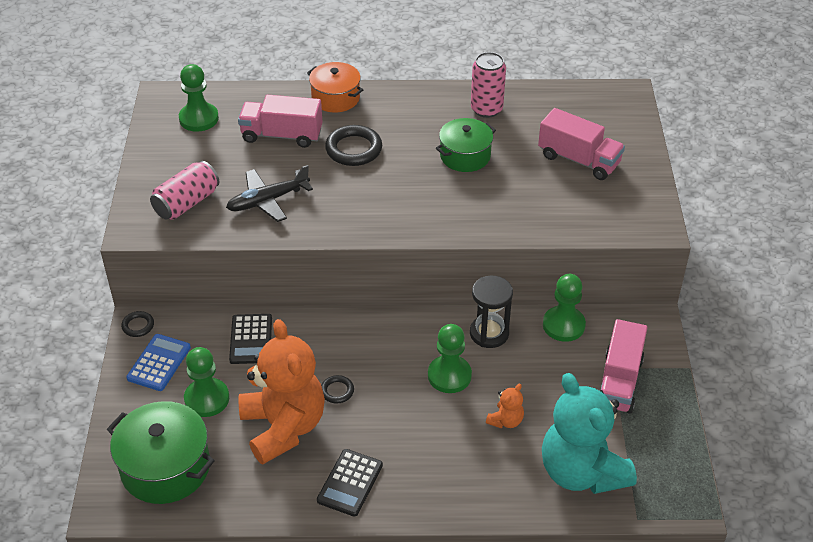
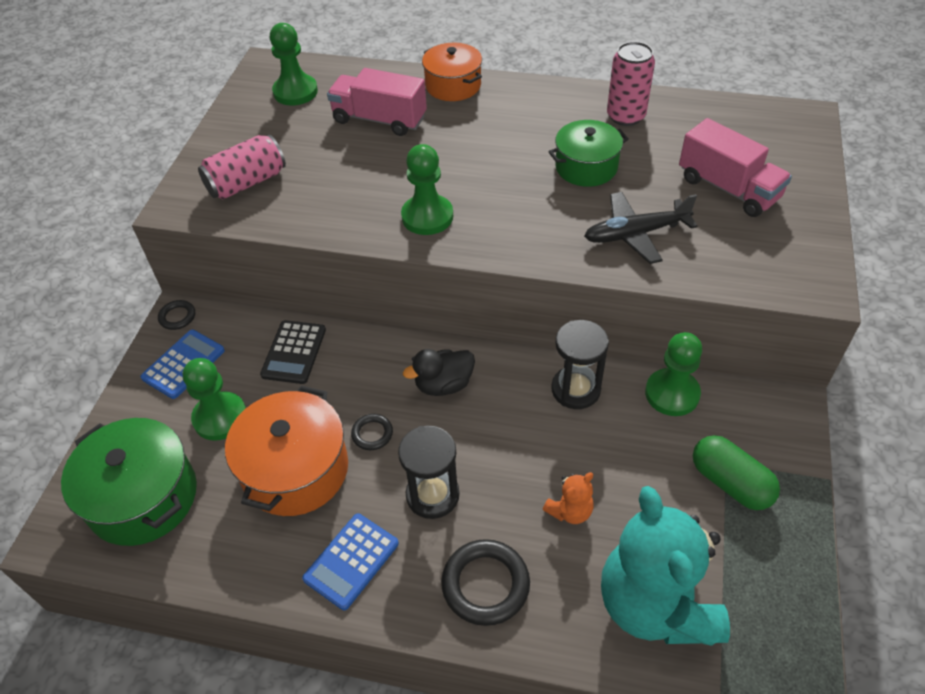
camera: 15 degrees right, 5 degrees up
black plane [226,165,313,222] -> black plane moved to [584,192,698,264]
orange teddy bear [239,319,325,464] -> orange pot [225,386,348,516]
black calculator [317,449,383,517] -> blue calculator [302,514,399,610]
black ring [325,125,382,166] -> black ring moved to [441,539,530,626]
green pawn [428,324,472,393] -> green pawn moved to [401,144,453,235]
pink truck [601,319,648,414] -> green capsule [693,435,780,510]
none -> black hourglass [398,426,460,519]
none -> black duck [403,349,475,396]

